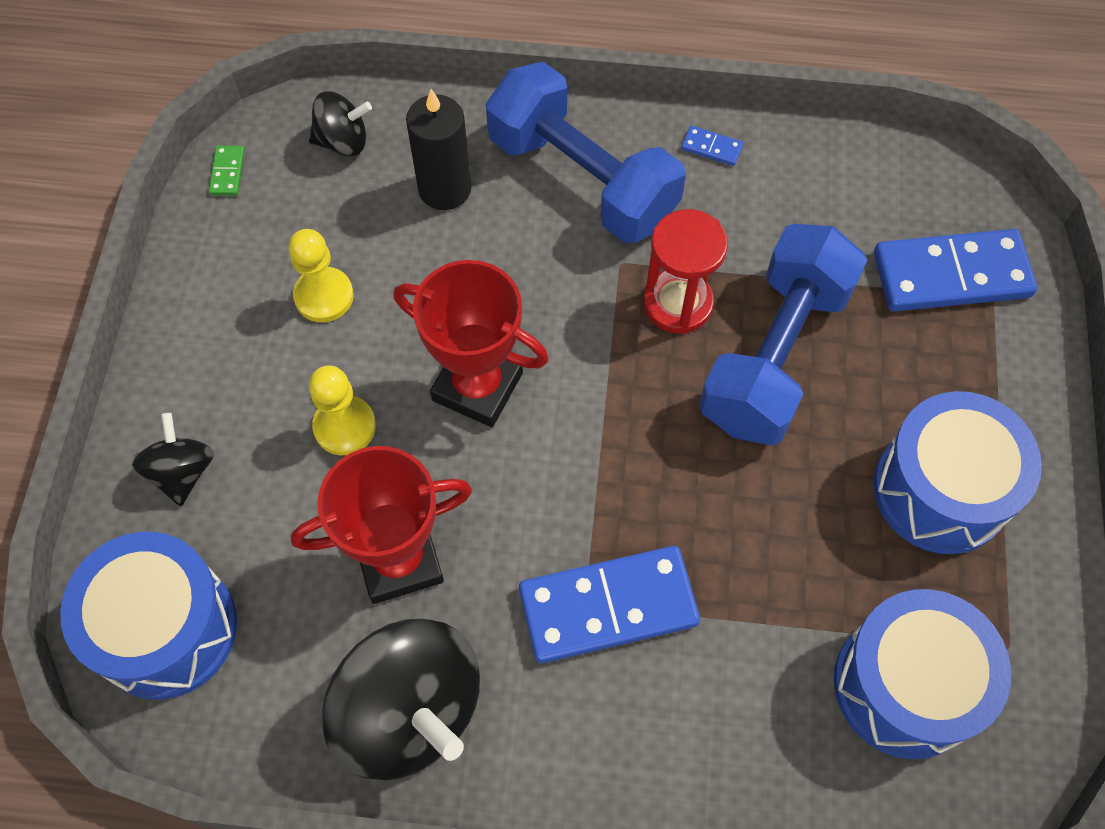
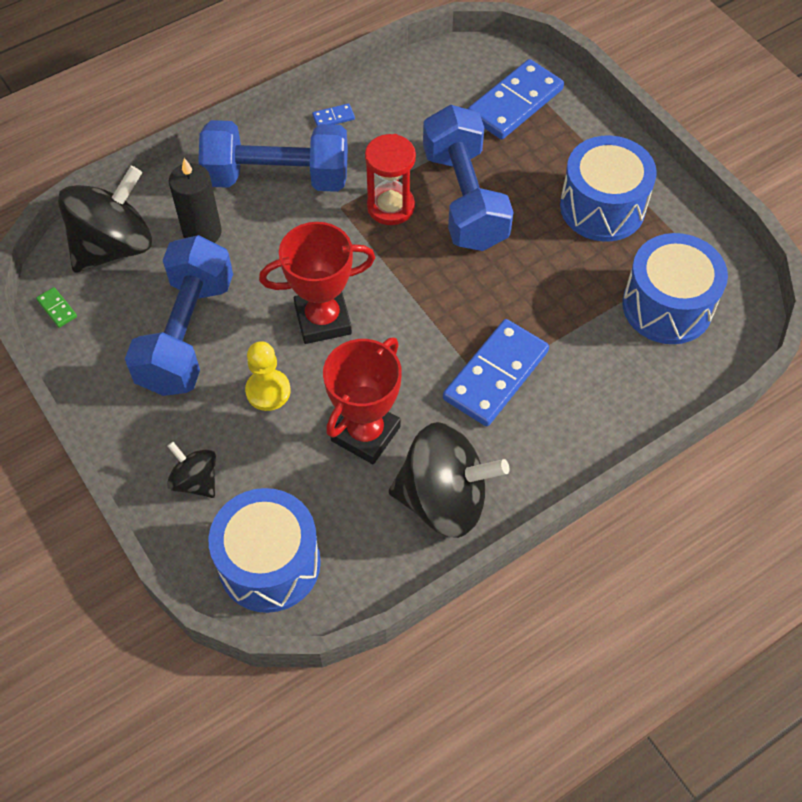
camera: 40 degrees left, 5 degrees down
yellow pawn [288,229,354,322] -> blue dumbbell [125,235,233,396]
black spinning top [309,91,372,156] -> black spinning top [58,166,152,273], size x1.96

